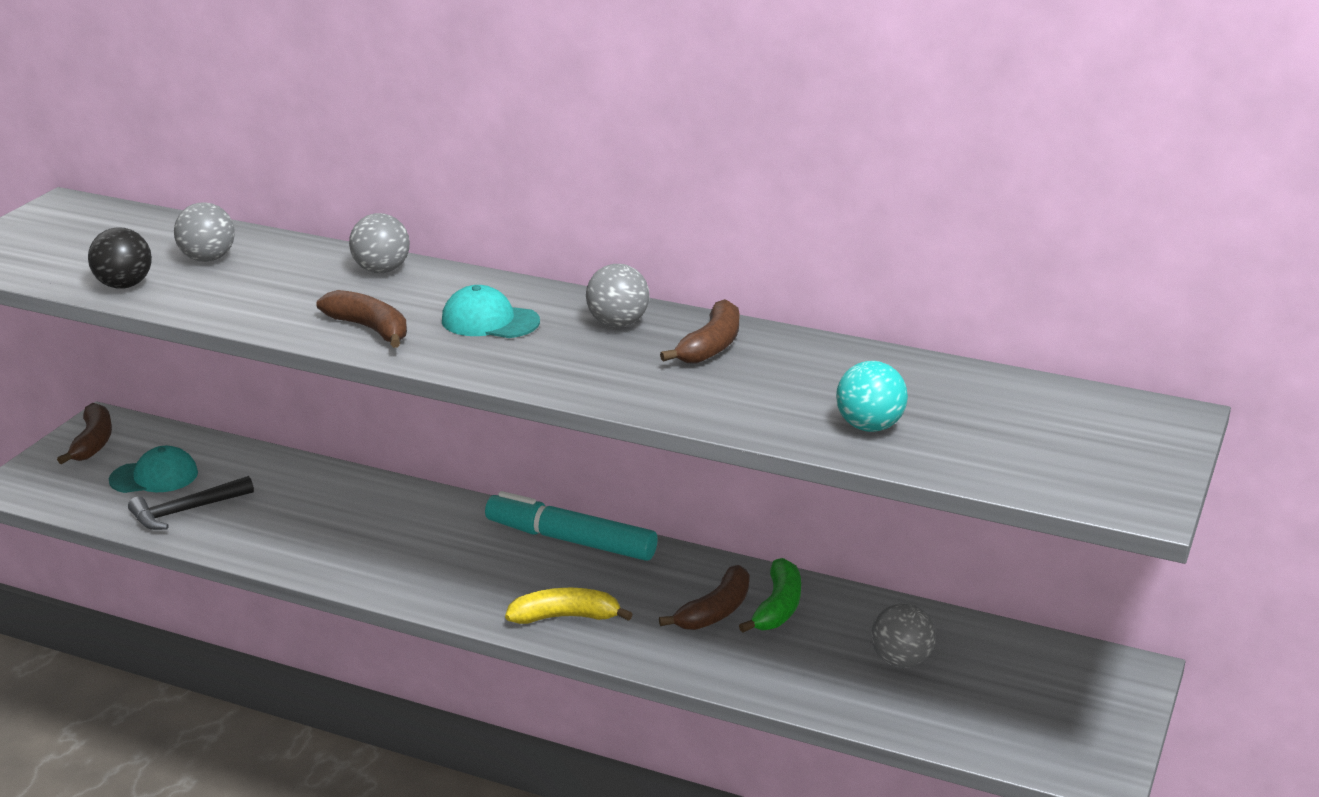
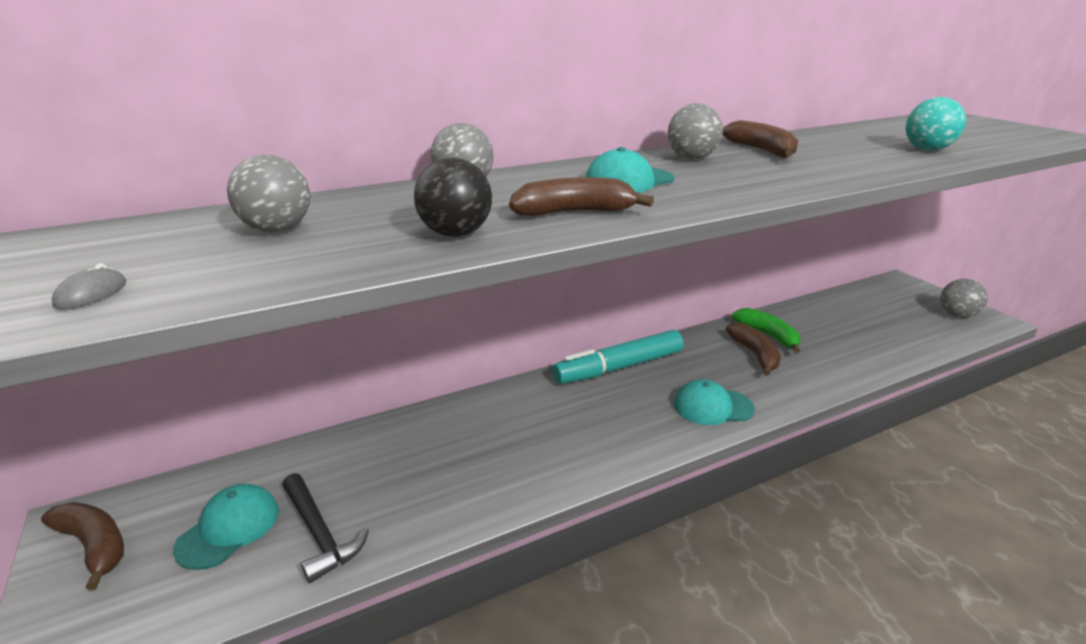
camera: 50 degrees left, 0 degrees up
black ball [88,227,152,289] -> black ball moved to [414,158,492,237]
black hammer [128,476,254,530] -> black hammer turned 45 degrees counterclockwise [283,473,369,583]
yellow banana [505,588,633,624] -> turquoise cap [674,379,755,425]
grey ball [871,603,936,668] -> grey ball moved to [940,279,988,318]
none -> grey mouse [52,263,126,310]

